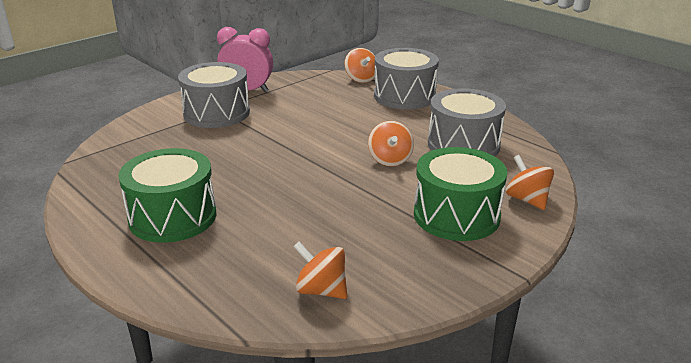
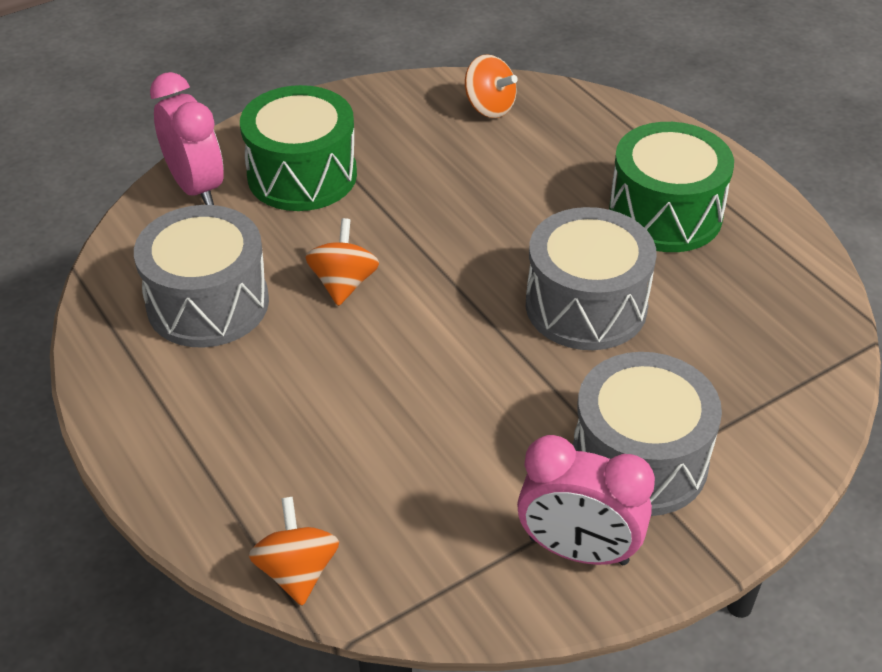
camera: 170 degrees left, 15 degrees up
grey drum [374,48,439,109] -> grey drum moved to [526,207,657,350]
orange spinning top [506,155,554,210] -> pink clock [150,72,224,205]

